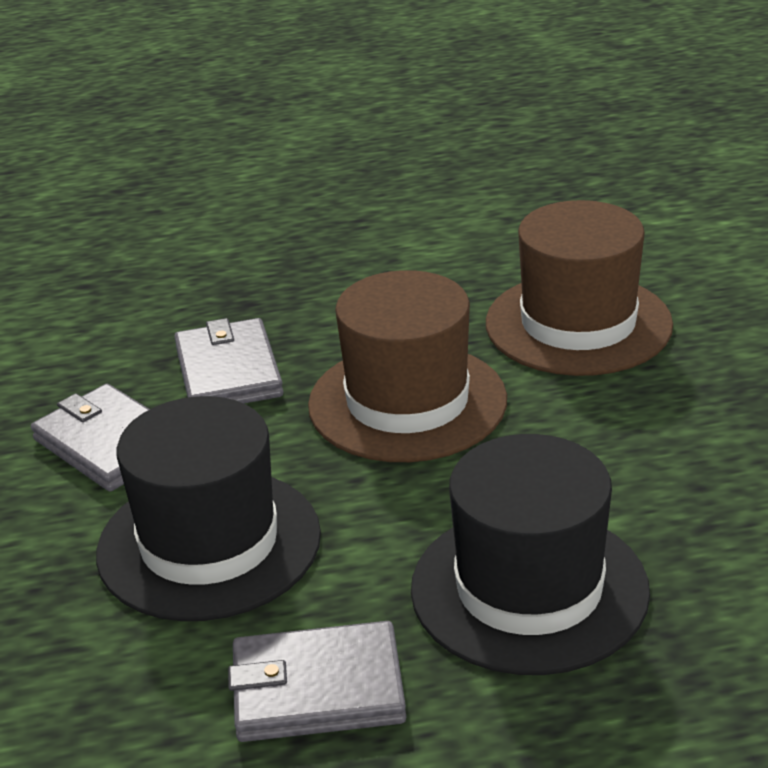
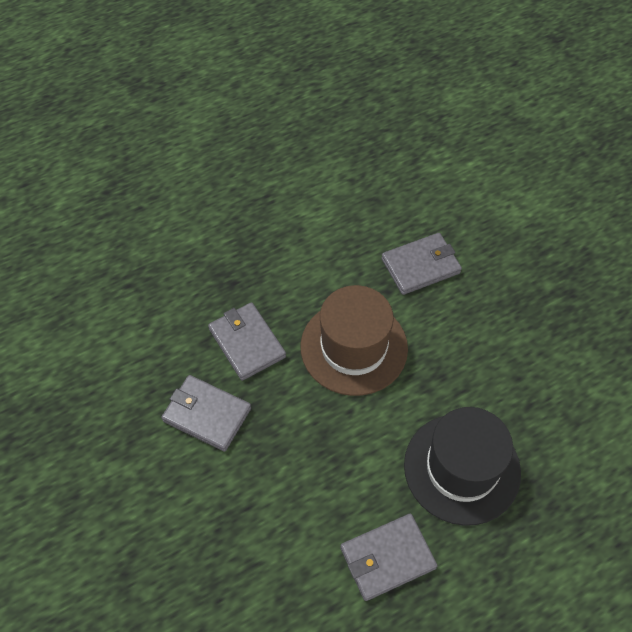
camera: 20 degrees left, 25 degrees up
black hat [96,396,321,621] -> none
brown hat [486,200,673,376] -> grey wallet [381,233,462,295]

